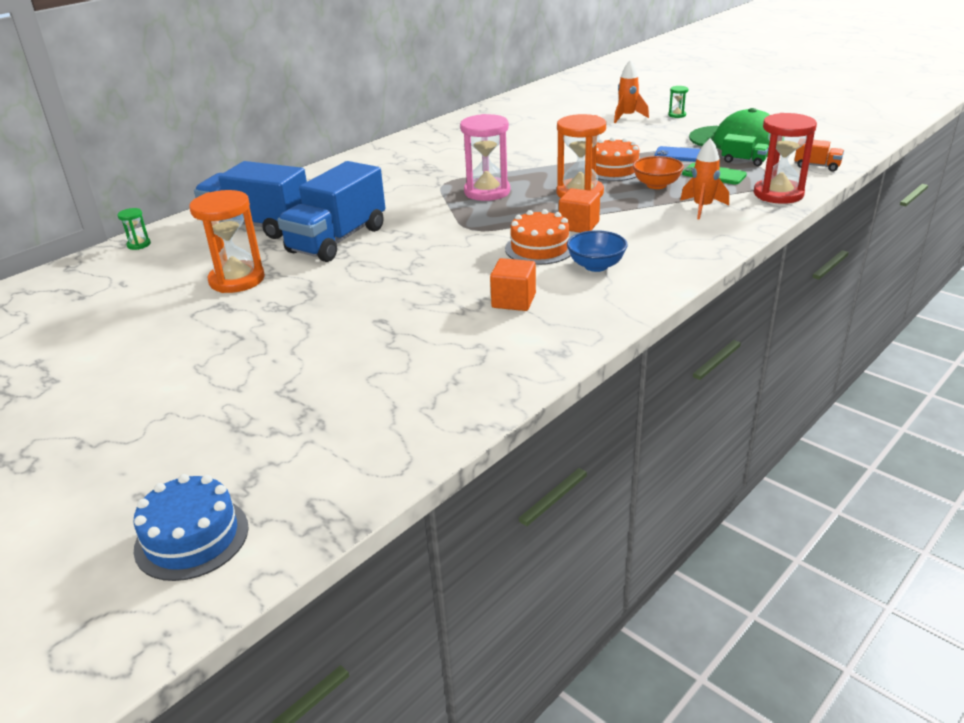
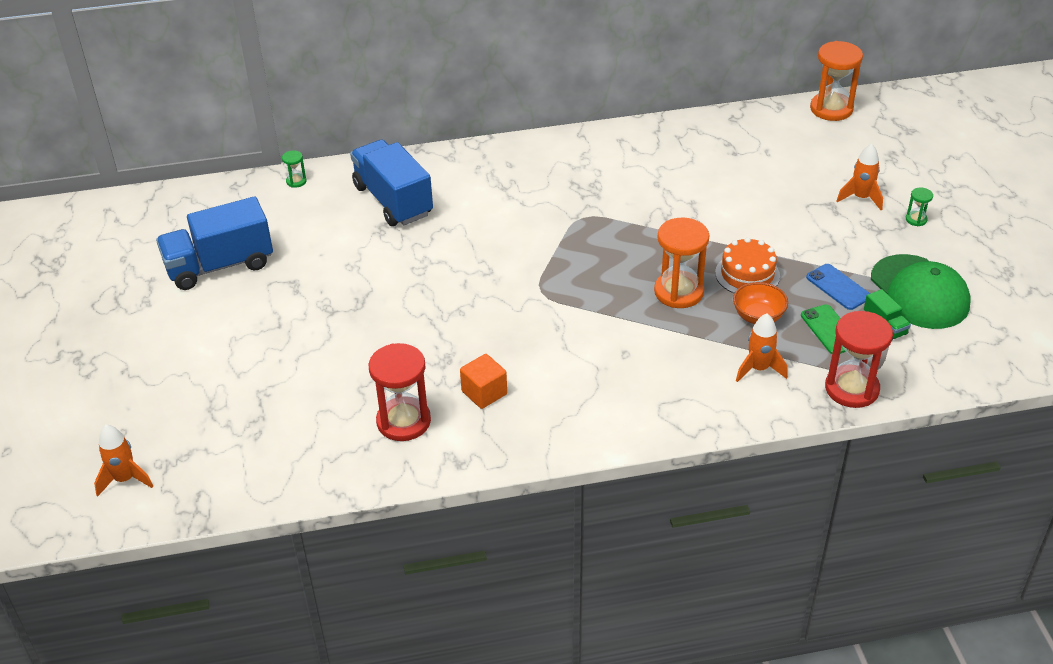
camera: 35 degrees right, 10 degrees up
blue cake [133,474,248,581] -> orange rocket [94,424,153,497]
orange hourglass [189,190,265,293] -> orange hourglass moved to [810,41,863,121]
blue truck [277,161,385,262] -> blue truck moved to [156,196,273,290]
pink hourglass [460,114,510,201] -> none
orange cake [505,209,571,265] -> none
orange cube [559,188,600,233] -> none
blue bowl [567,230,627,272] -> none
orange truck [794,140,844,171] -> none
none -> red hourglass [369,343,431,441]

